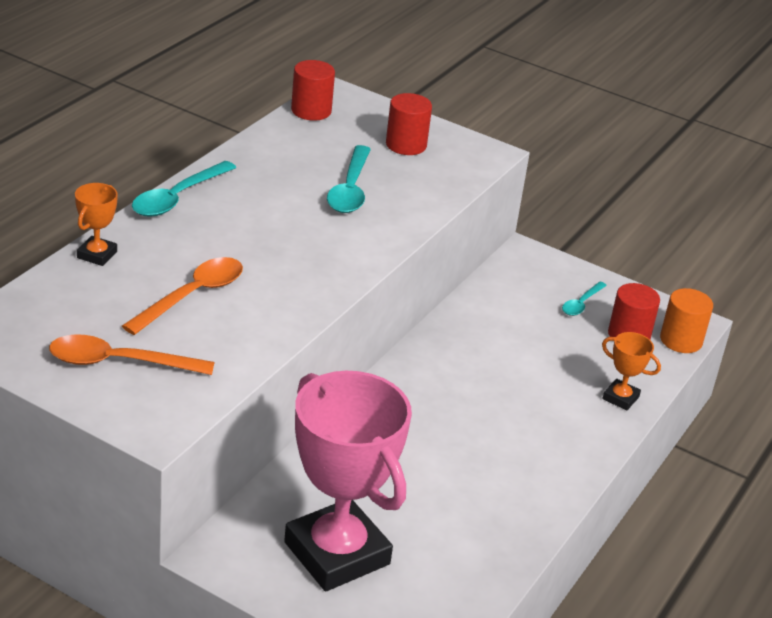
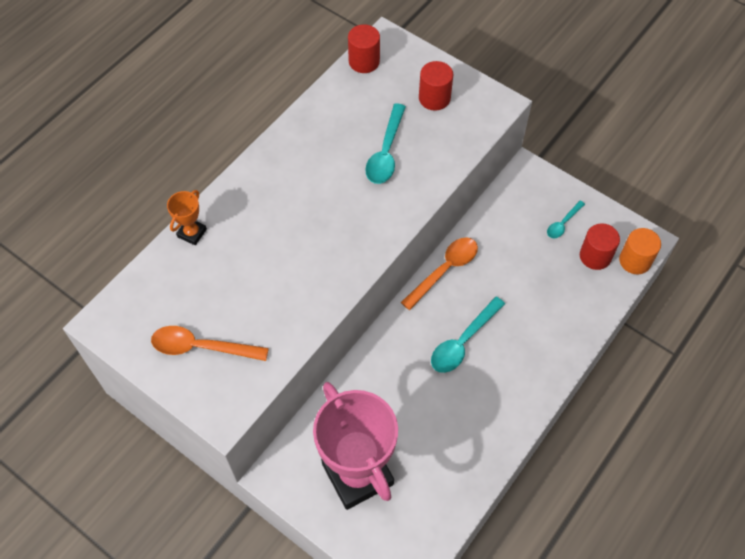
camera: 10 degrees right, 25 degrees up
orange spoon [122,257,243,335] -> orange spoon moved to [401,237,478,310]
turquoise spoon [132,161,236,217] -> turquoise spoon moved to [431,297,505,373]
orange trophy [602,332,661,410] -> none

